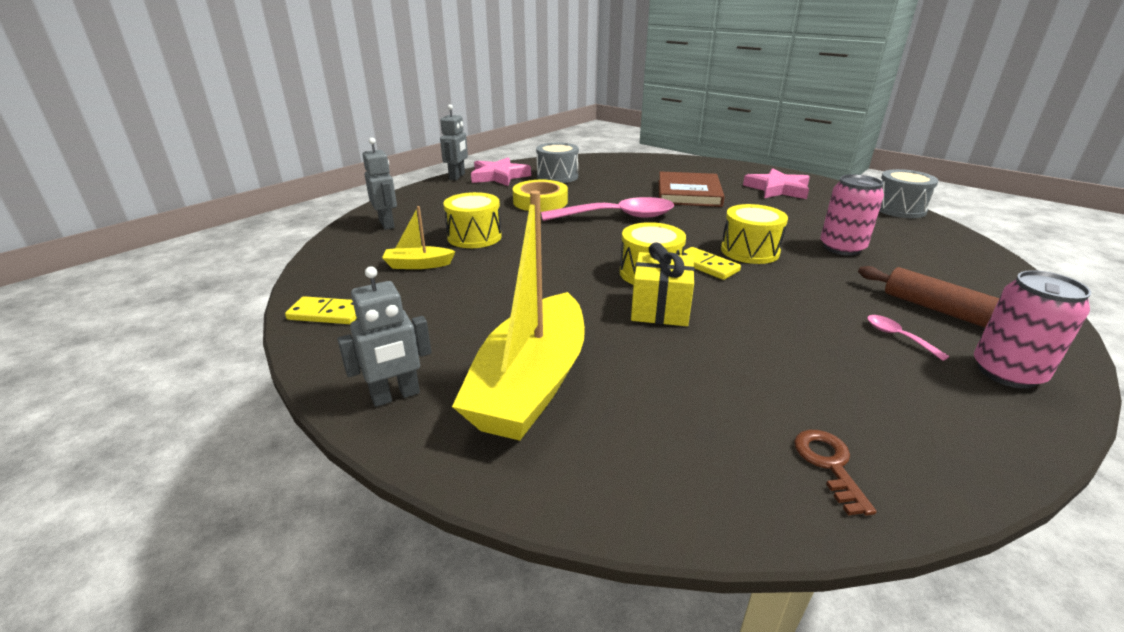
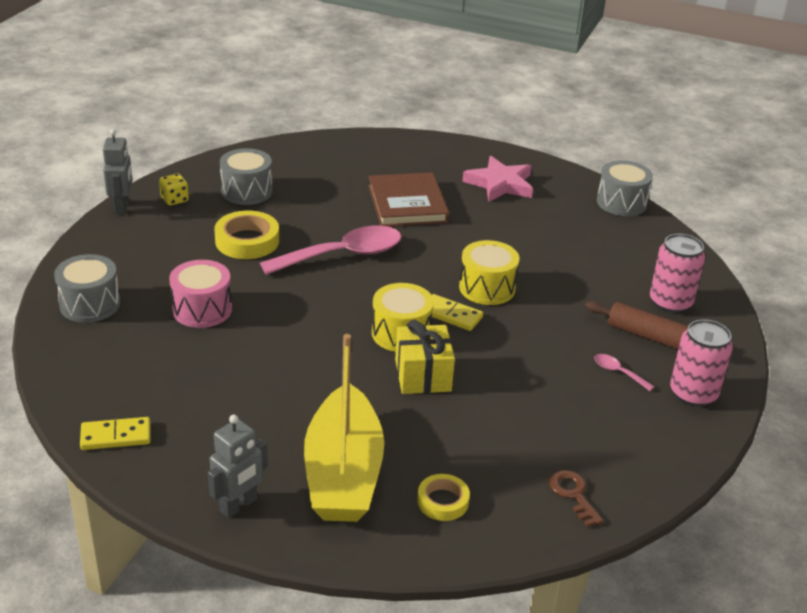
camera: 20 degrees left, 5 degrees up
grey robot [362,138,397,230] -> grey drum [54,254,121,323]
yellow boat [382,206,456,269] -> none
yellow drum [443,192,502,248] -> pink drum [169,260,232,328]
pink star [471,157,531,186] -> yellow dice [159,174,189,205]
pink can [820,174,884,256] -> pink can moved to [650,234,705,313]
none -> yellow tape [417,474,470,521]

